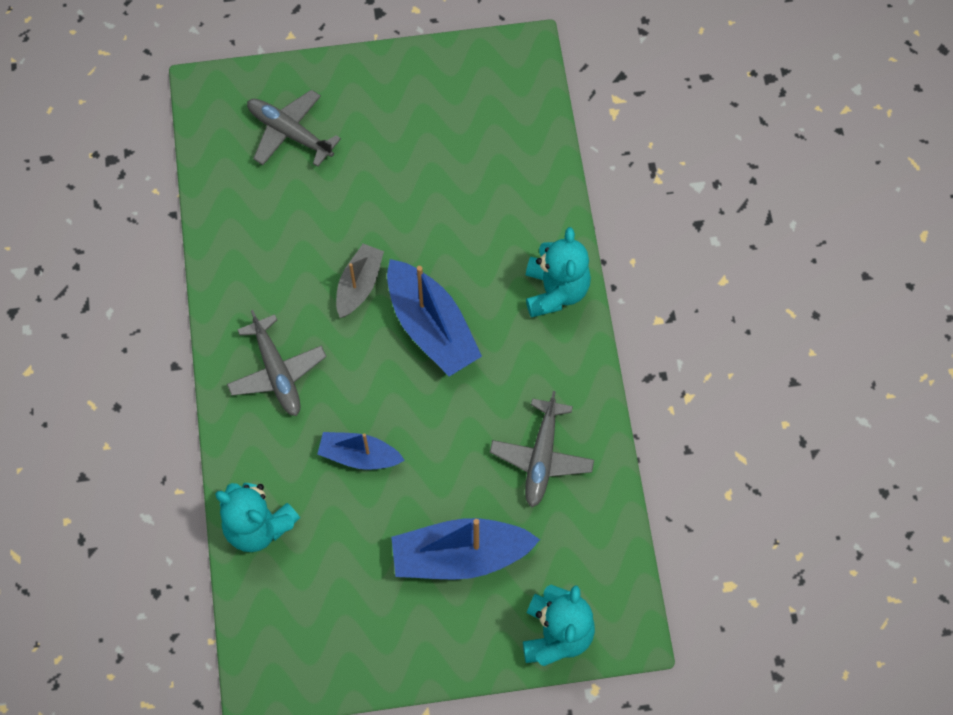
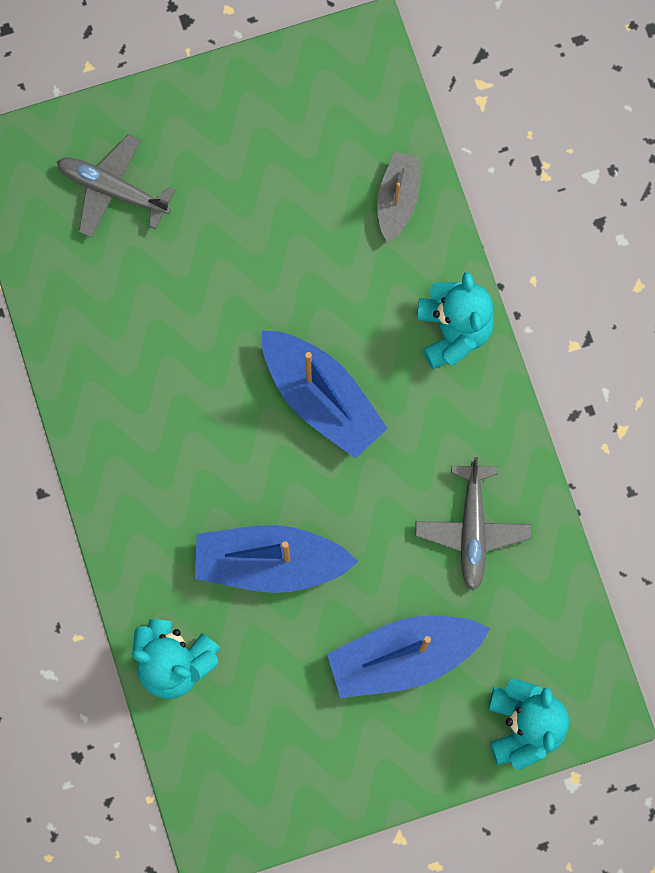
camera: 10 degrees left, 10 degrees up
grey plane [227,310,326,416] -> none
blue boat [317,432,405,470] -> blue boat [195,525,358,593], size x1.65
grey boat [336,244,384,318] -> grey boat moved to [377,152,420,242]

